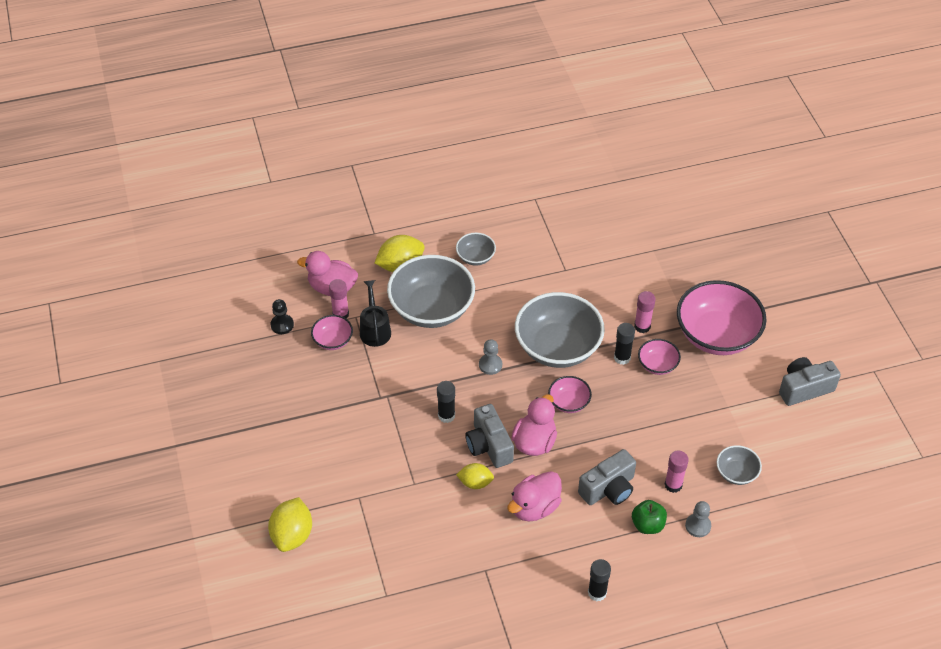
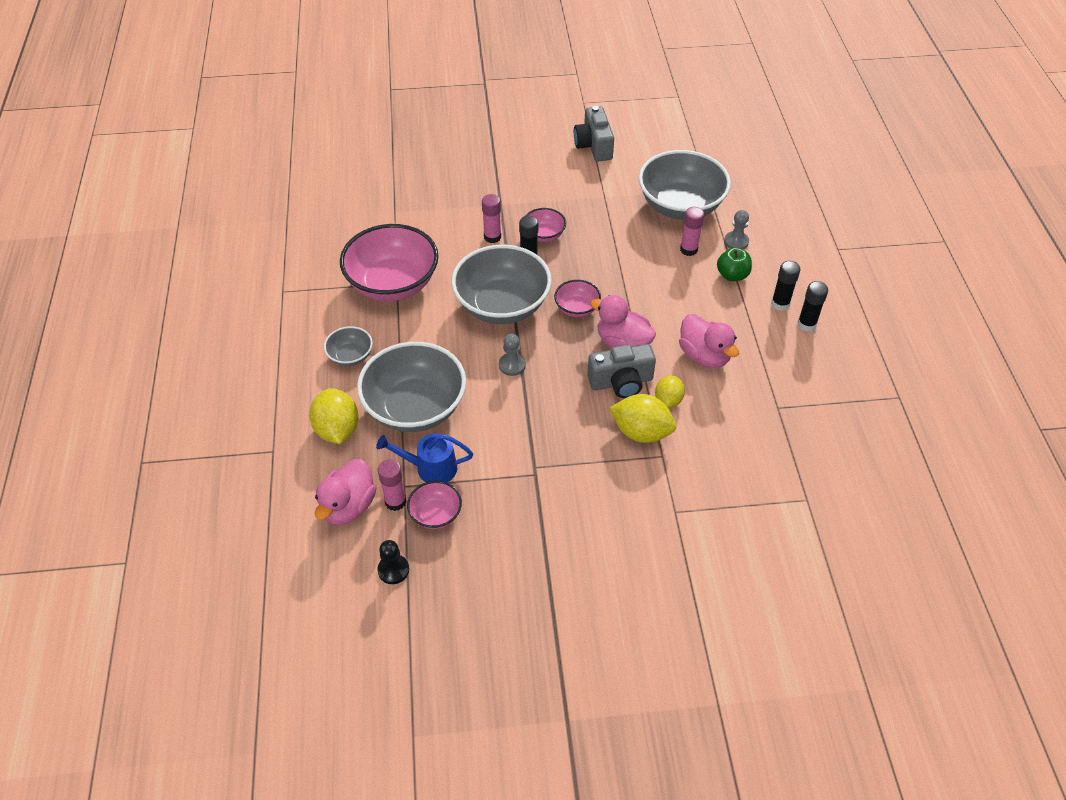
camera: 80 degrees left, 0 degrees up
yellow lemon [268,497,312,552] -> yellow lemon moved to [609,394,676,443]
black watering can [360,280,391,347] -> blue watering can [376,433,473,483]
black glue stick [437,381,455,423] -> black glue stick moved to [771,261,800,311]
grey camera [578,449,636,505] -> none
pink bowl [677,280,767,355] -> pink bowl moved to [340,224,439,301]
grey bowl [716,445,762,485] -> grey bowl [639,150,731,220], size x2.12

